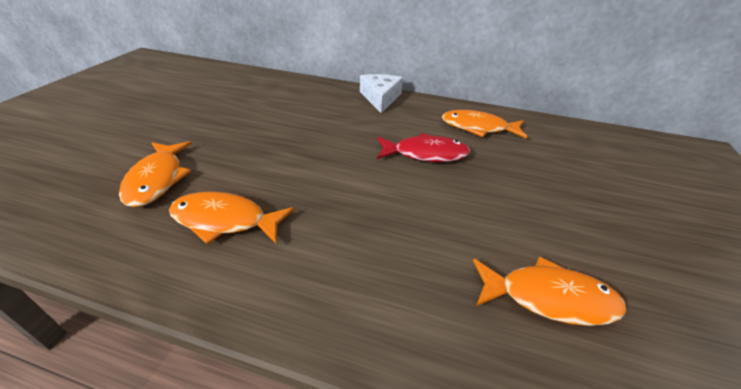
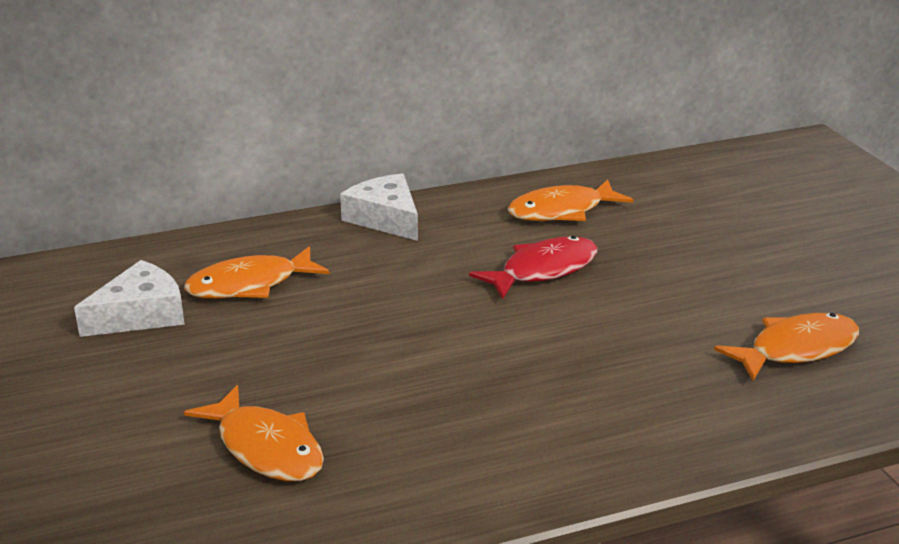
camera: 35 degrees left, 10 degrees down
orange fish [169,192,294,244] -> orange fish moved to [184,246,329,299]
none -> white cheese [74,260,185,337]

